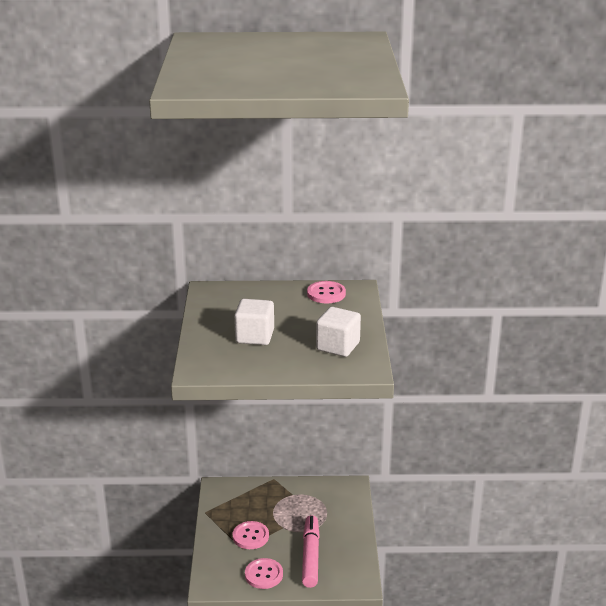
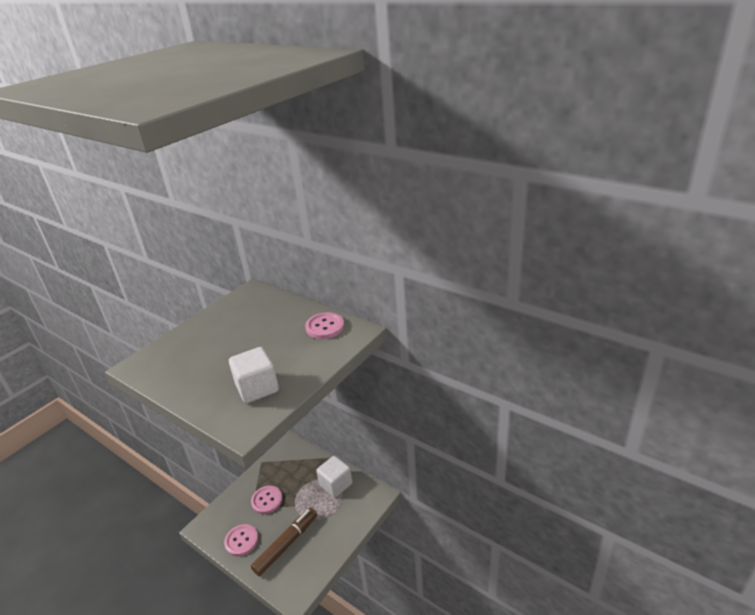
camera: 40 degrees right, 5 degrees up
white cube [234,299,274,345] -> white cube moved to [316,456,352,497]
pink marker [302,515,320,588] -> brown marker [251,508,317,576]

